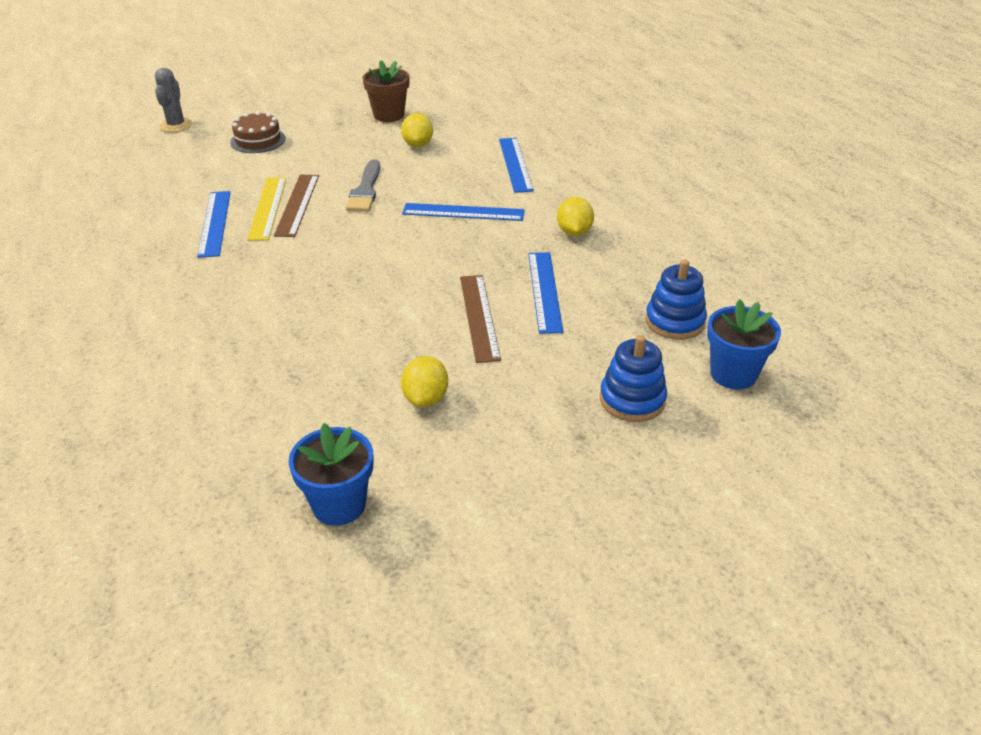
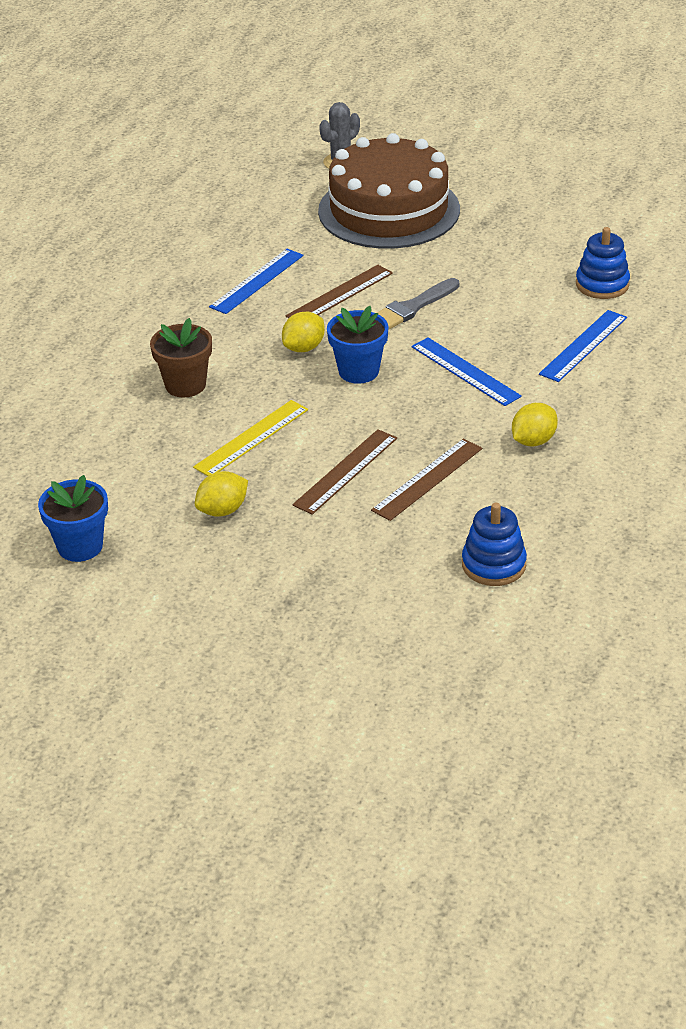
camera: 45 degrees right, 0 degrees up
brown cake [230,111,286,153] -> brown cake [318,133,460,249], size x2.32
yellow ruler [247,178,286,241] -> yellow ruler moved to [193,400,308,476]
brown flower pot [363,60,410,122] -> brown flower pot moved to [150,318,212,398]
yellow lemon [401,113,433,147] -> yellow lemon moved to [282,312,325,352]
blue ruler [528,252,563,334] -> brown ruler [371,438,482,521]
blue stacking toy [600,335,667,422] -> blue stacking toy moved to [576,227,630,299]
blue flower pot [707,299,781,390] -> blue flower pot moved to [327,306,389,384]

